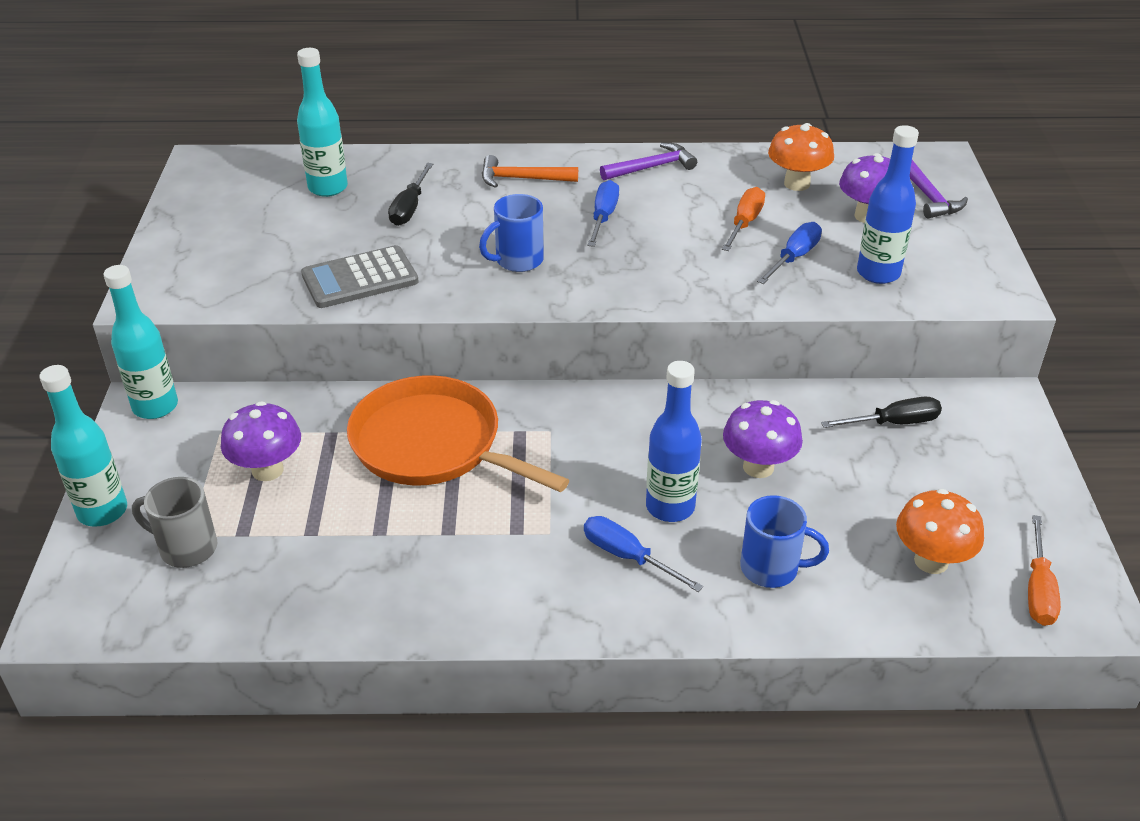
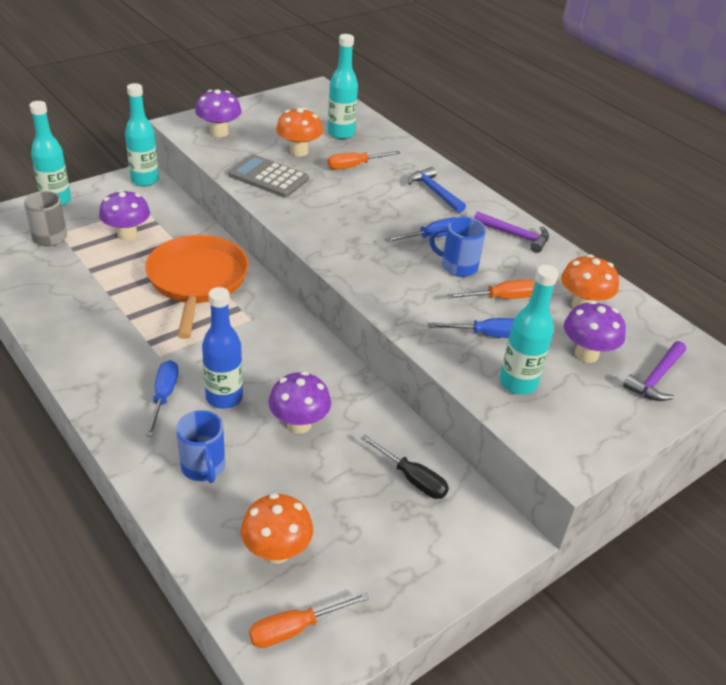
camera: 50 degrees right, 0 degrees up
black screwdriver [388,163,433,226] -> orange screwdriver [327,151,401,170]
blue mug [479,194,544,272] -> blue mug moved to [429,217,486,277]
orange hammer [482,155,578,188] -> blue hammer [408,167,466,213]
blue bottle [857,125,919,284] -> turquoise bottle [500,265,559,395]
none -> purple mushroom [195,89,241,137]
none -> orange mushroom [276,108,323,156]

